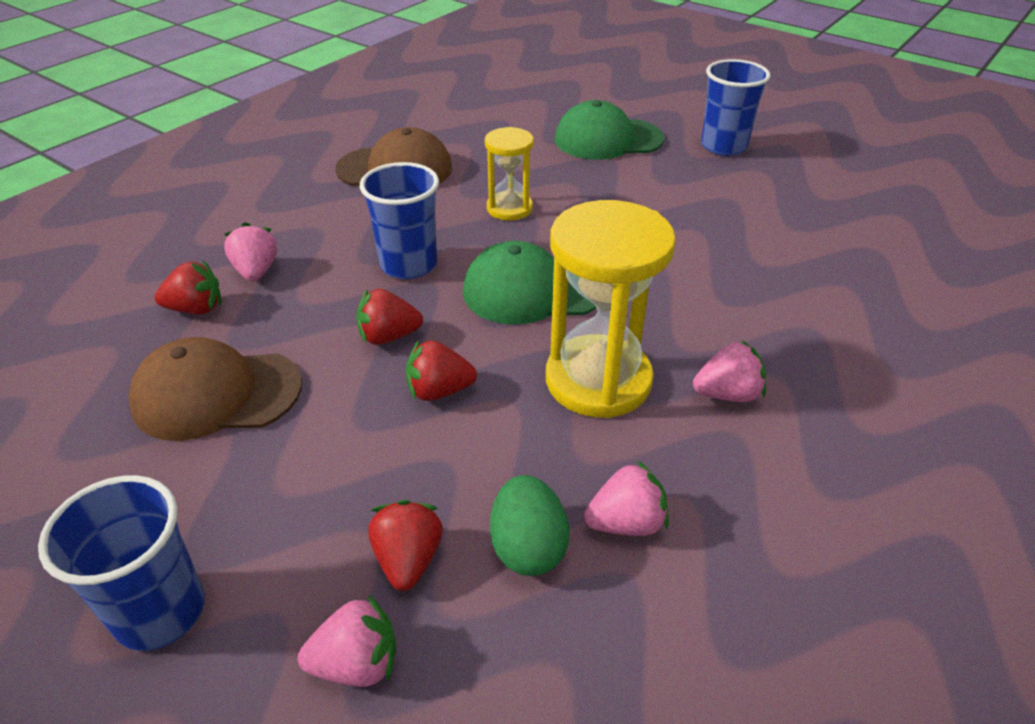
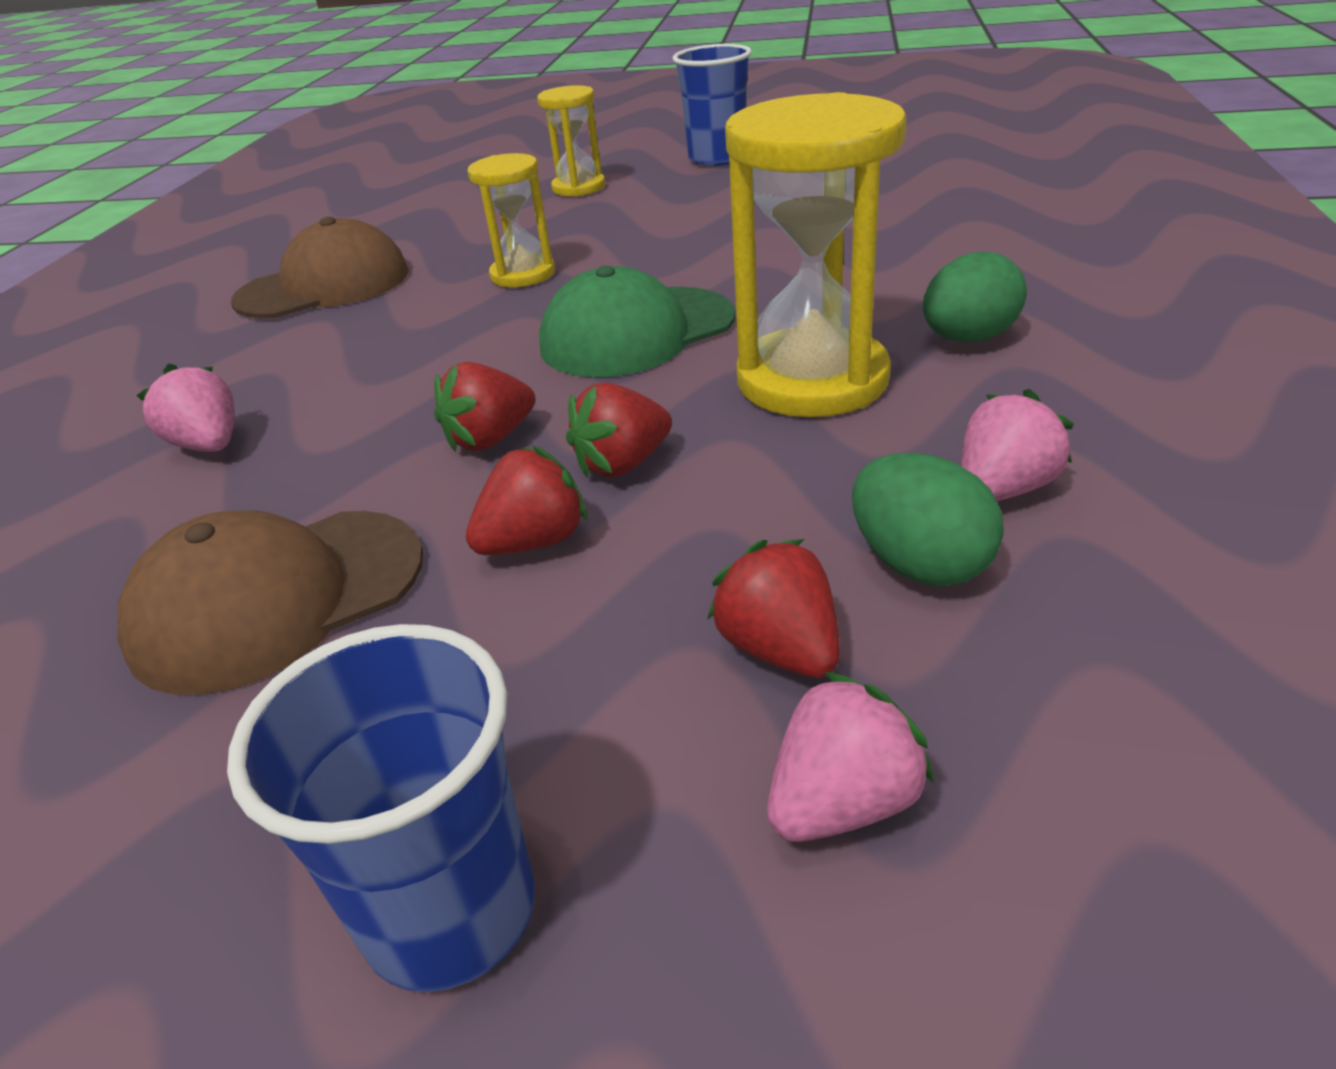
camera: 25 degrees left, 5 degrees down
red strawberry [155,261,221,314] -> red strawberry moved to [466,445,588,555]
blue cup [360,162,439,279] -> none
green cap [555,100,664,160] -> yellow hourglass [537,85,605,197]
pink strawberry [693,341,766,402] -> green egg [923,251,1027,342]

